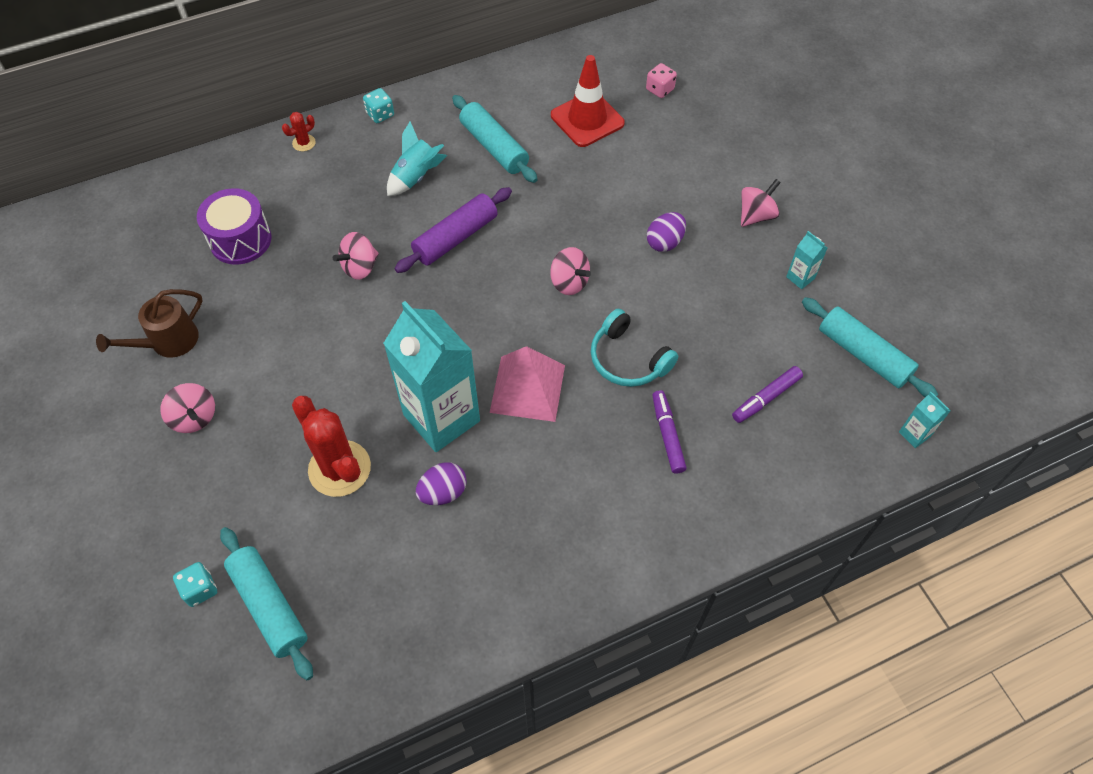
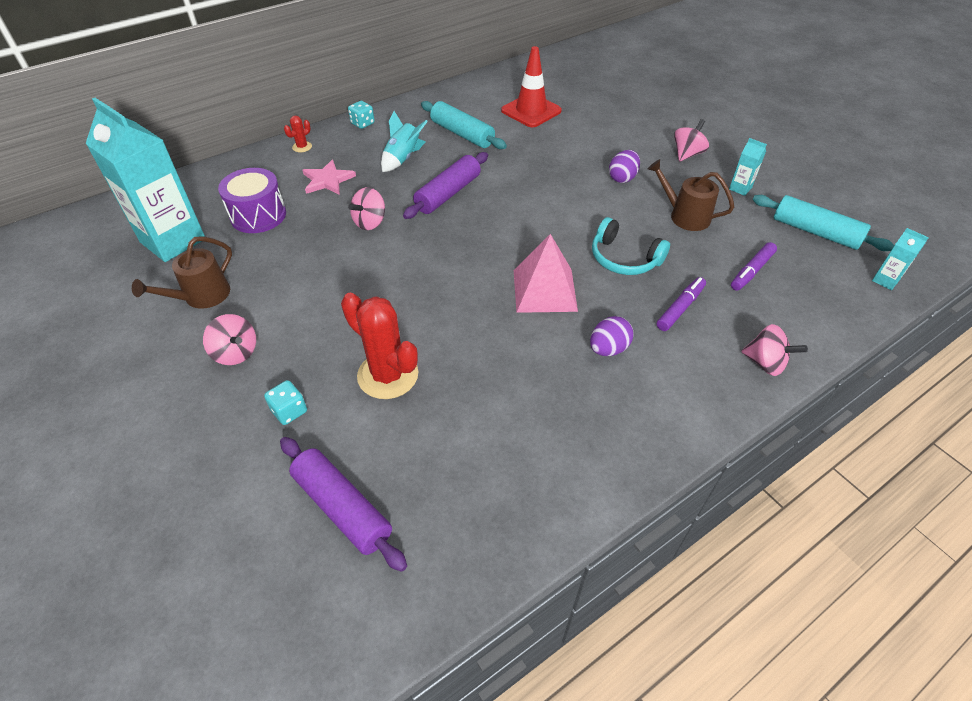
camera: 10 degrees left, 10 degrees down
turquoise dice [173,562,217,607] -> turquoise dice moved to [264,380,307,425]
turquoise rolling pin [220,527,313,680] -> purple rolling pin [280,437,407,572]
turquoise carton [383,301,480,452] -> turquoise carton moved to [86,98,205,262]
purple egg [416,462,467,505] -> purple egg moved to [590,316,634,356]
pink spinning top [550,247,591,295] -> pink spinning top moved to [741,324,808,376]
pink dice [646,63,677,98] -> none
purple marker [652,390,686,474] -> purple marker turned 60 degrees clockwise [657,277,706,331]
none -> pink star [303,160,356,195]
none -> brown watering can [648,159,734,231]

